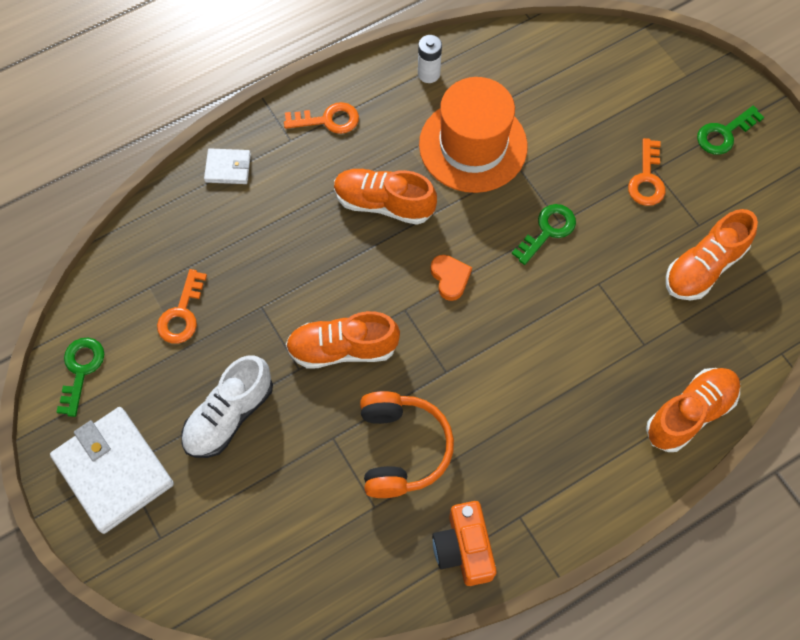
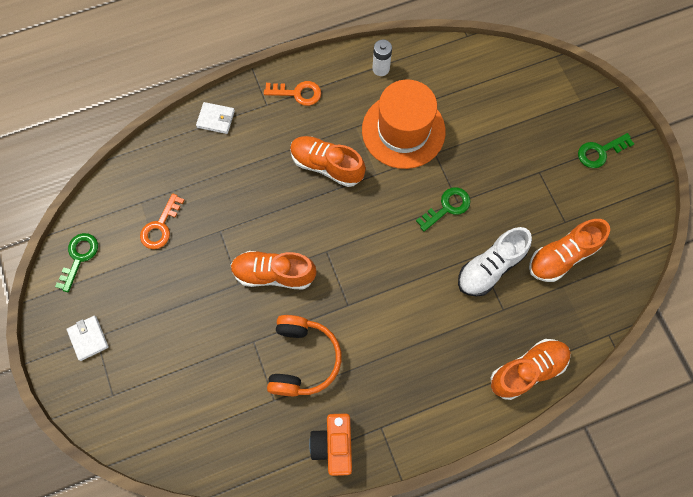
camera: 10 degrees right, 5 degrees up
white wallet [50,407,174,534] -> white wallet [66,316,109,361], size x0.49
white shoe [181,355,273,458] -> white shoe moved to [458,227,532,297]
orange heart [431,255,472,301] -> none
orange key [628,138,665,206] -> none

